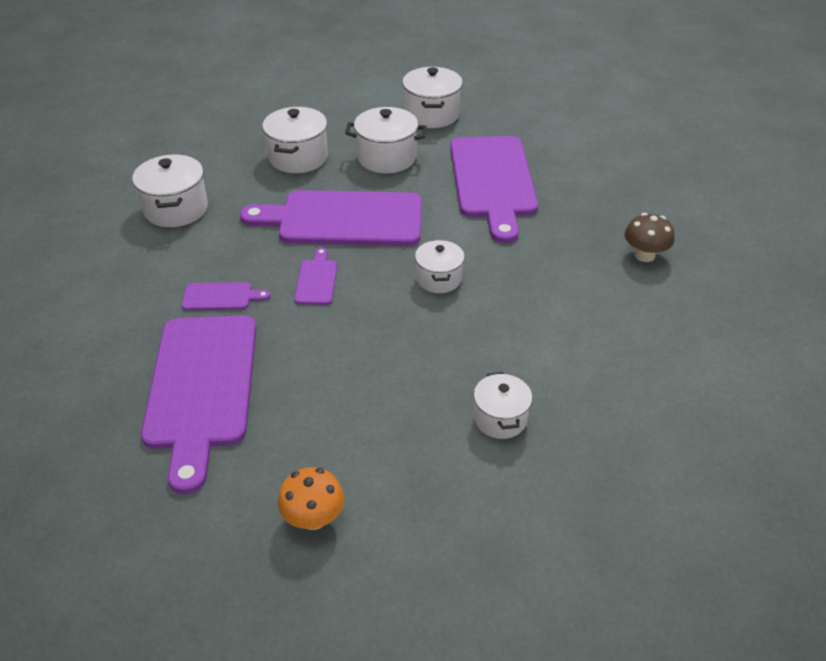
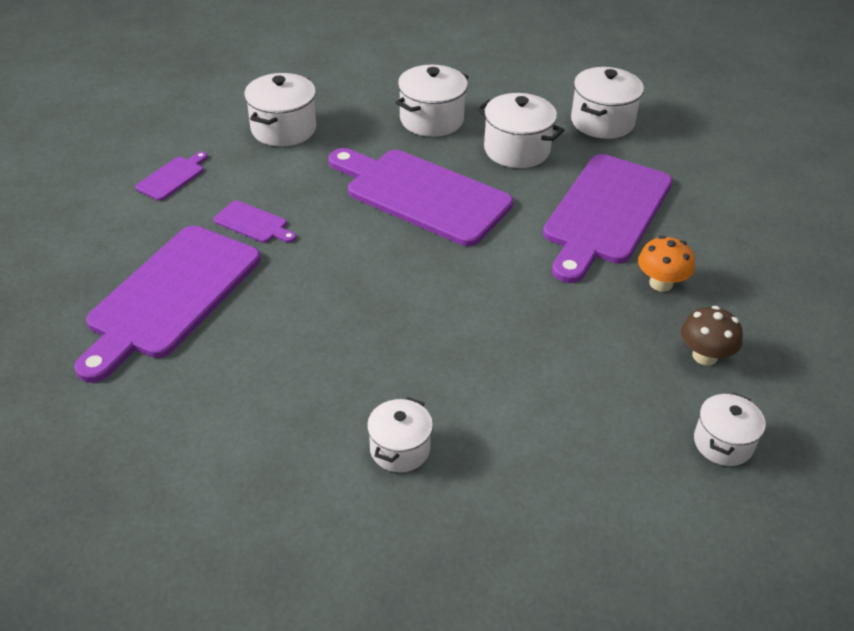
camera: 30 degrees right, 0 degrees up
orange mushroom [278,467,344,530] -> orange mushroom moved to [638,236,695,292]
purple cutting board [294,248,337,305] -> purple cutting board moved to [135,152,208,201]
white pot [415,240,465,293] -> white pot moved to [694,393,766,466]

